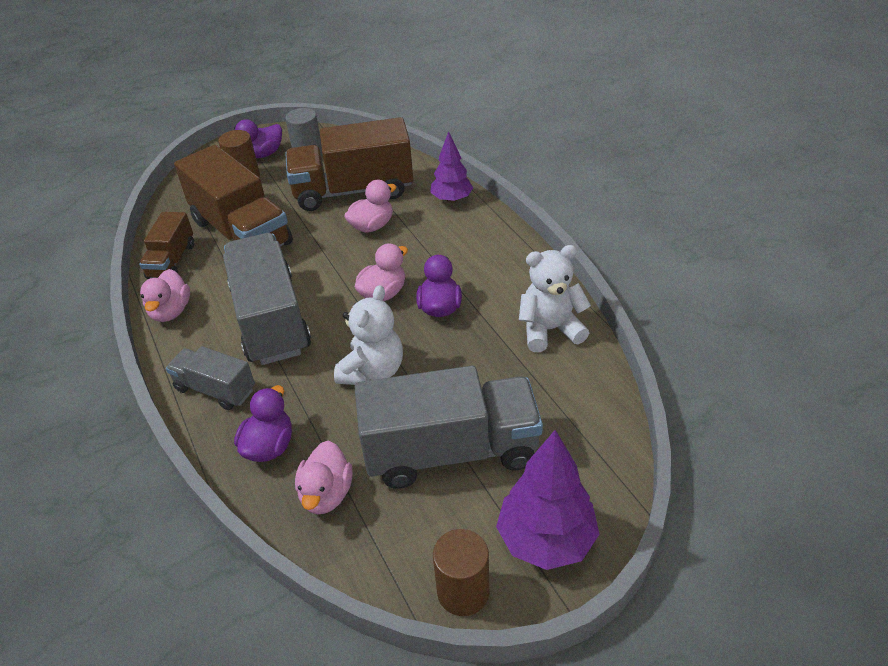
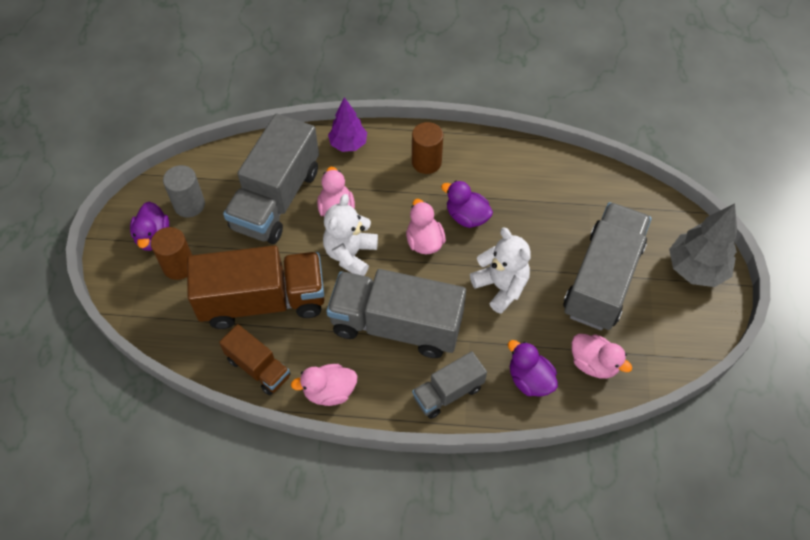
camera: 60 degrees left, 15 degrees up
pink duck [140,269,190,322] -> pink duck turned 135 degrees clockwise [291,364,357,406]
brown truck [285,117,413,211] -> grey truck [223,113,319,244]
brown cylinder [433,529,489,616] -> brown cylinder moved to [412,122,443,174]
purple tree [496,430,599,570] -> grey tree [669,204,737,287]
white teddy bear [519,245,591,352] -> white teddy bear moved to [323,194,378,276]

